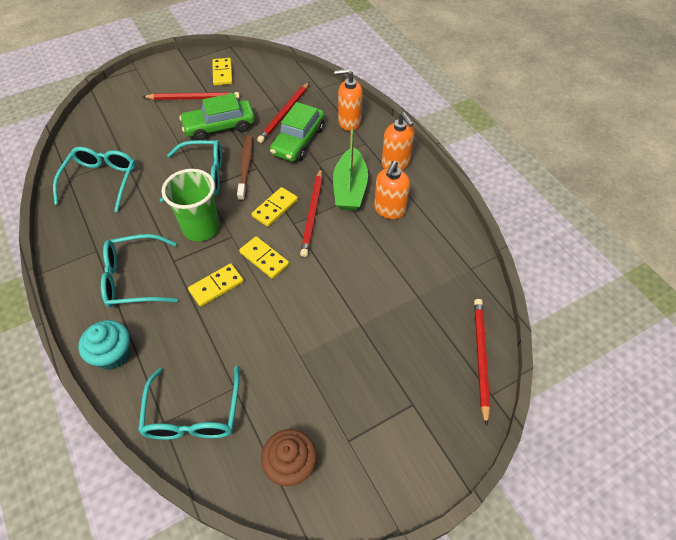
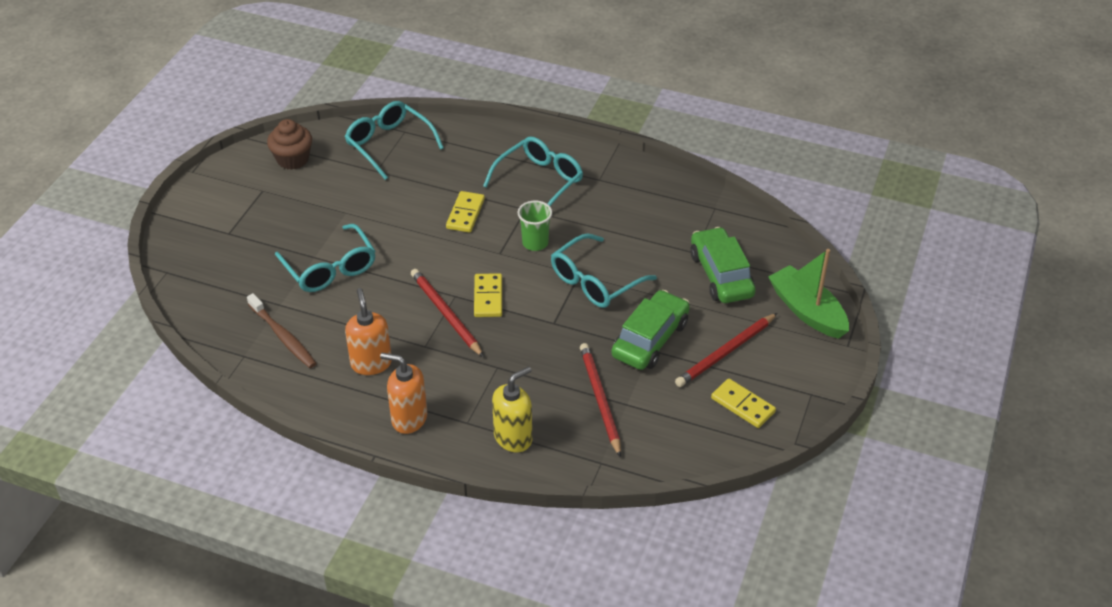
camera: 140 degrees right, 10 degrees down
turquoise glasses [53,147,135,212] -> turquoise glasses moved to [275,224,376,292]
turquoise cupcake [78,320,130,370] -> none
green cup [162,169,220,241] -> green cup [517,200,552,251], size x0.62
brown toothbrush [237,136,253,201] -> brown toothbrush moved to [247,293,317,368]
yellow domino [239,236,289,279] -> none
green car [270,102,325,162] -> green car moved to [690,227,756,303]
green boat [333,124,368,211] -> green boat moved to [768,249,849,339]
orange soap dispenser [334,69,363,131] -> yellow soap dispenser [492,366,532,452]
red pencil [474,299,490,426] -> none

